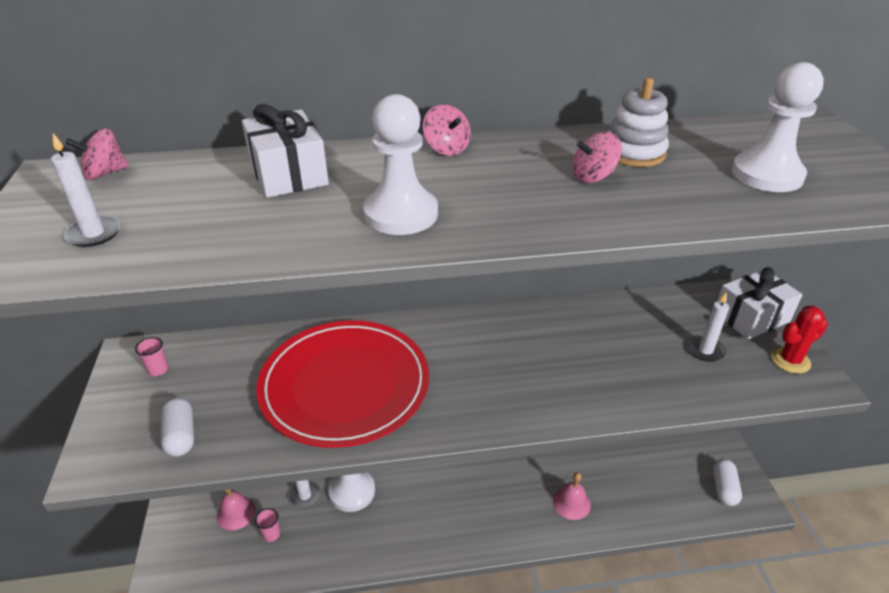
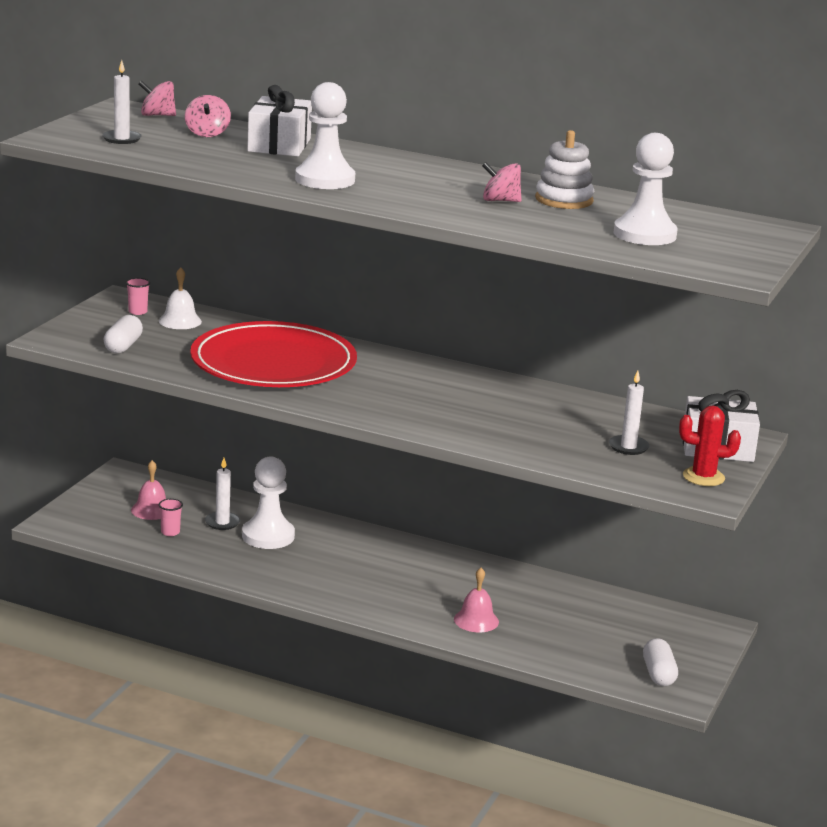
camera: 30 degrees right, 15 degrees down
pink spinning top [423,104,471,156] -> pink spinning top moved to [185,95,231,137]
white capsule [713,459,742,506] -> white capsule turned 45 degrees counterclockwise [643,638,678,686]
none -> white bell [159,268,202,329]

